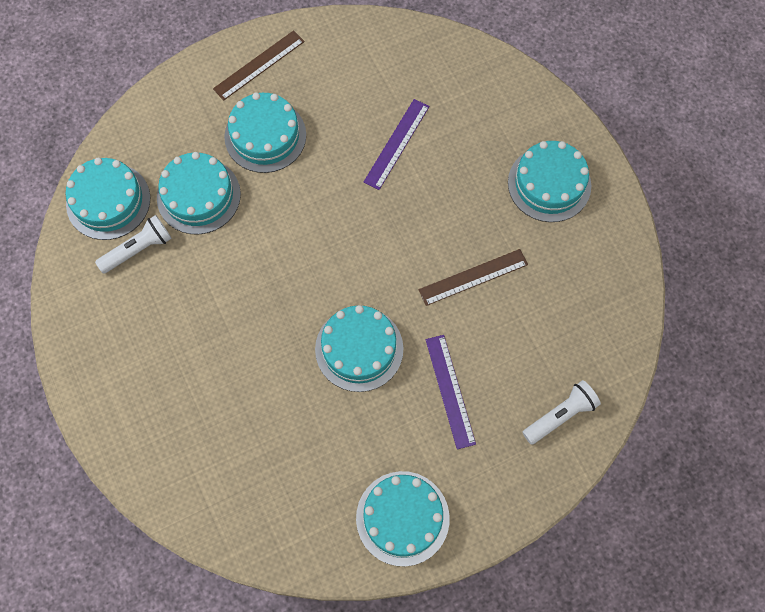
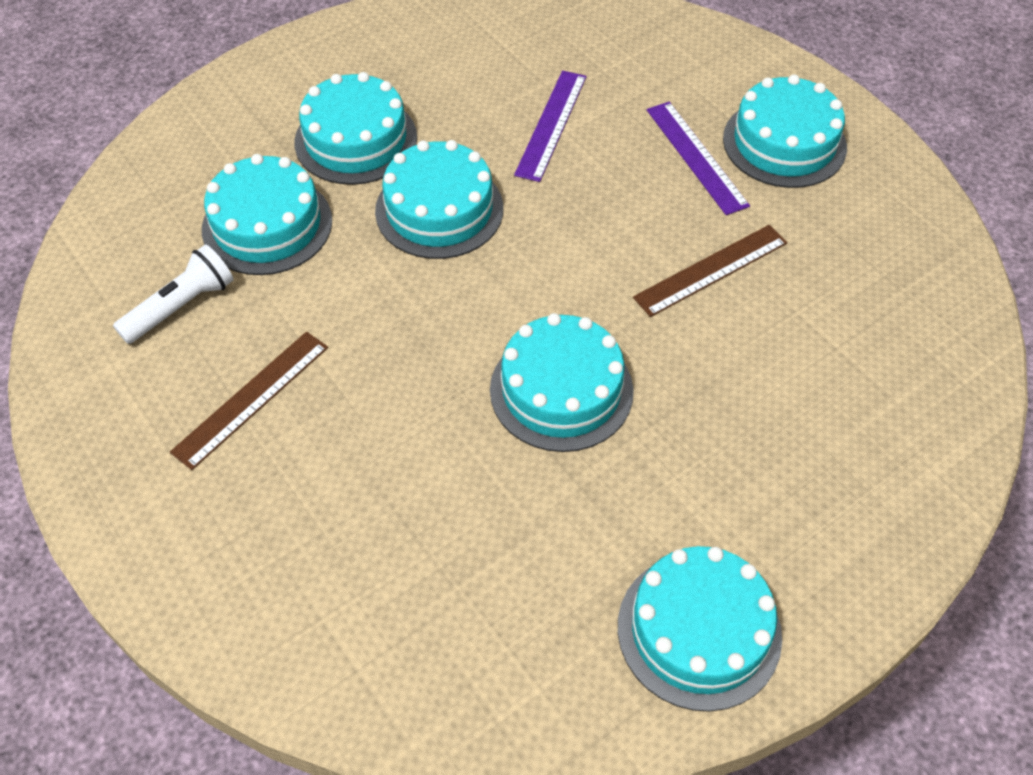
camera: 10 degrees left, 15 degrees down
turquoise cake [66,158,150,240] -> turquoise cake moved to [375,140,503,259]
brown ruler [213,30,305,101] -> brown ruler moved to [170,332,328,470]
purple ruler [425,335,476,450] -> purple ruler moved to [647,102,750,215]
white flashlight [522,380,601,445] -> none

